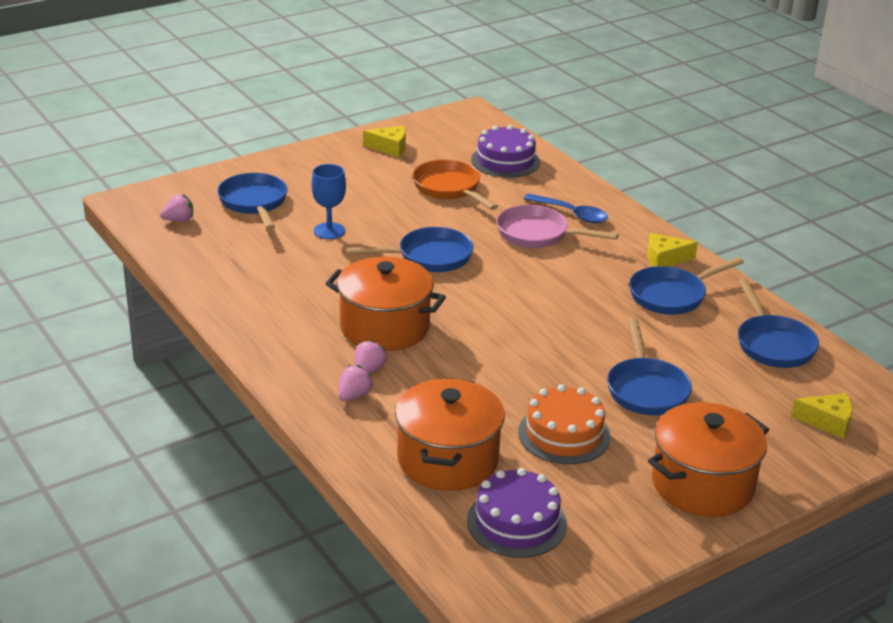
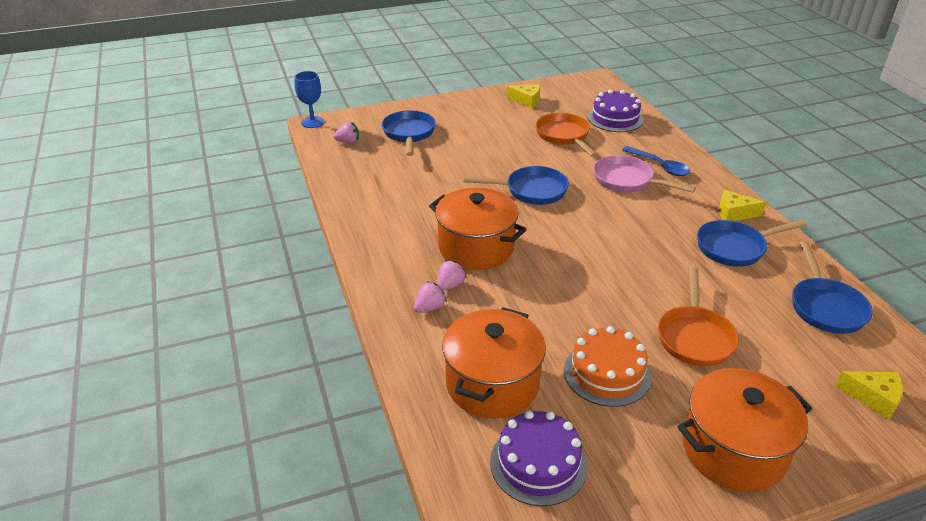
camera: 15 degrees right, 5 degrees up
blue goblet [311,164,346,239] -> blue goblet moved to [295,71,324,128]
blue pan [607,318,692,415] -> orange pan [658,267,739,366]

